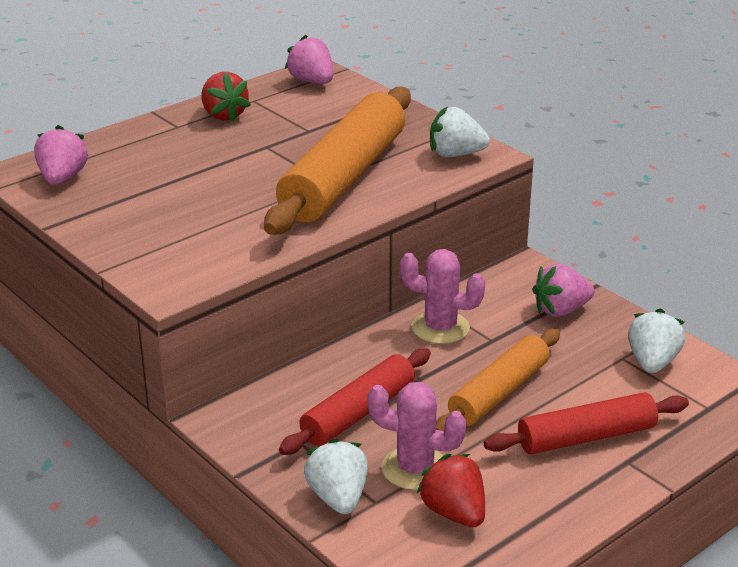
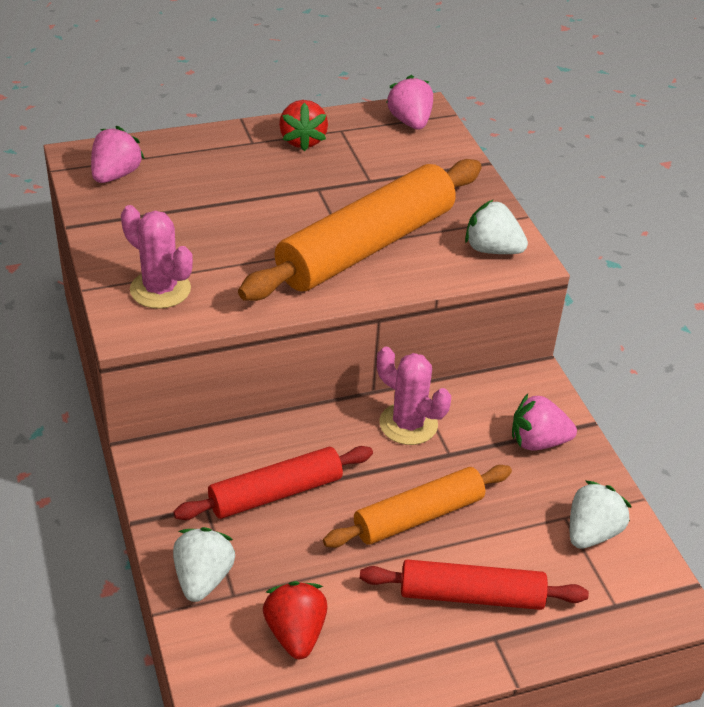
camera: 20 degrees right, 10 degrees up
pink cactus [368,382,466,491] -> pink cactus moved to [121,205,193,309]

